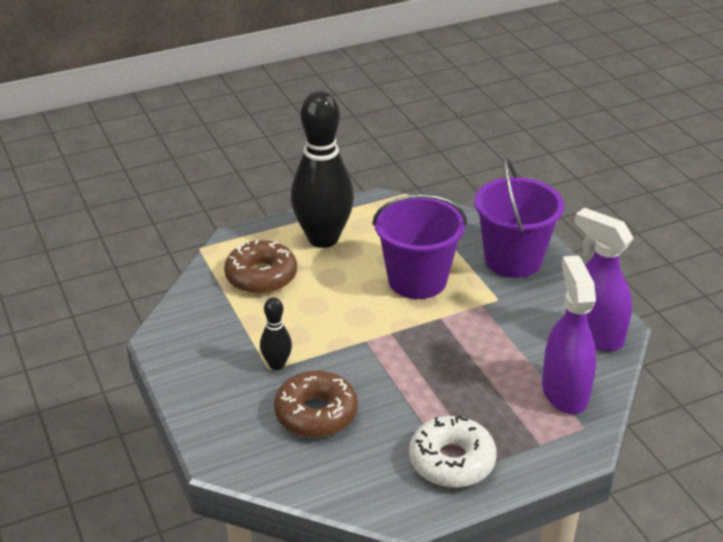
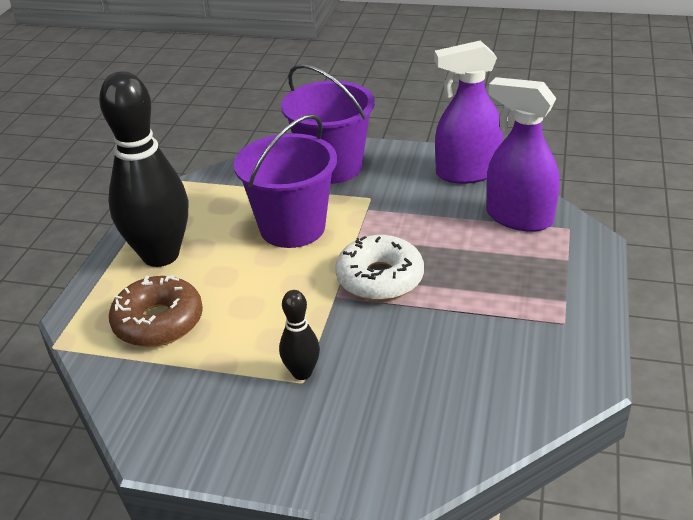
camera: 50 degrees left, 0 degrees up
brown donut [274,371,358,437] -> none
white donut [409,415,497,488] -> white donut moved to [335,235,424,301]

